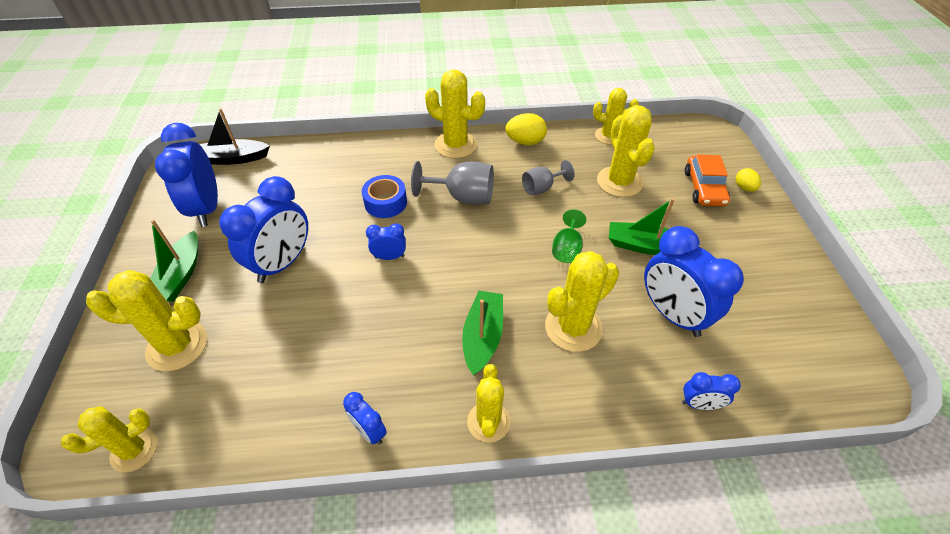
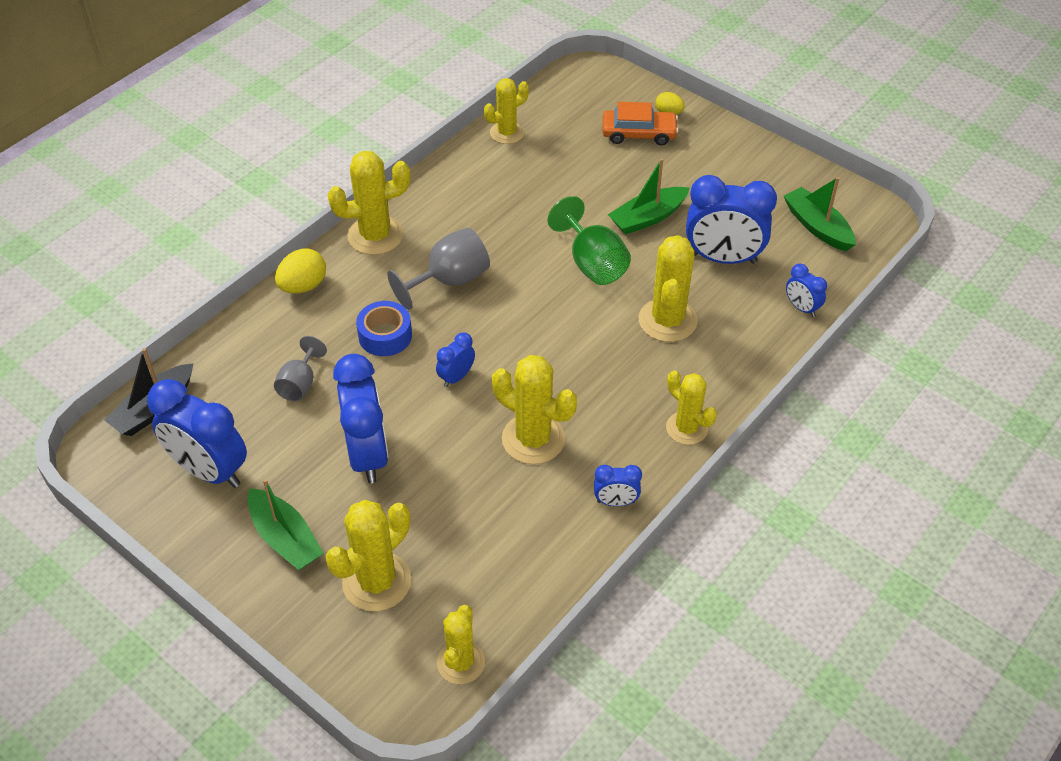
camera: 45 degrees left, 0 degrees up
green boat [462,291,503,375] -> green boat moved to [784,177,856,251]
yellow egg [506,113,547,145] -> yellow egg moved to [275,248,326,294]
grey goblet [522,160,575,195] -> grey goblet moved to [274,336,327,401]
green goblet [552,209,586,263] -> green goblet [548,196,631,285], size x1.57
yellow cactus [597,105,655,197] -> yellow cactus moved to [492,355,577,464]
blue clock [682,372,741,410] -> blue clock turned 90 degrees clockwise [786,264,827,317]
orange car [685,154,730,206] -> orange car turned 45 degrees counterclockwise [602,102,679,146]

